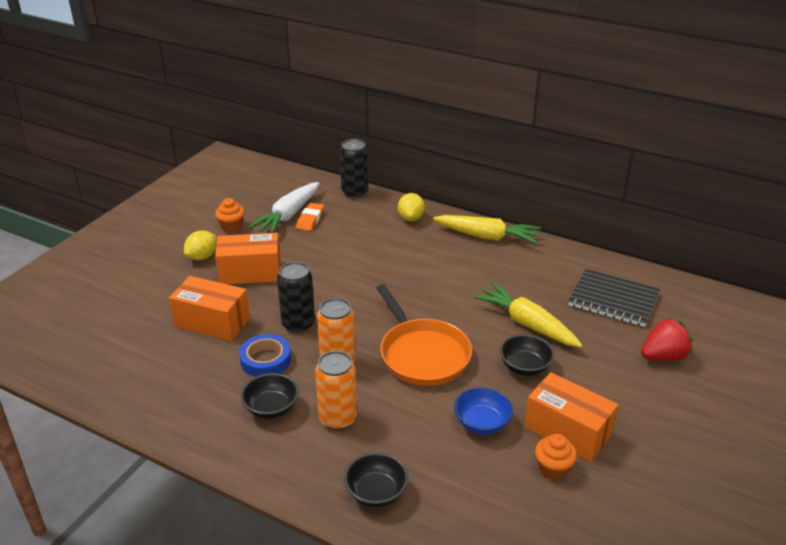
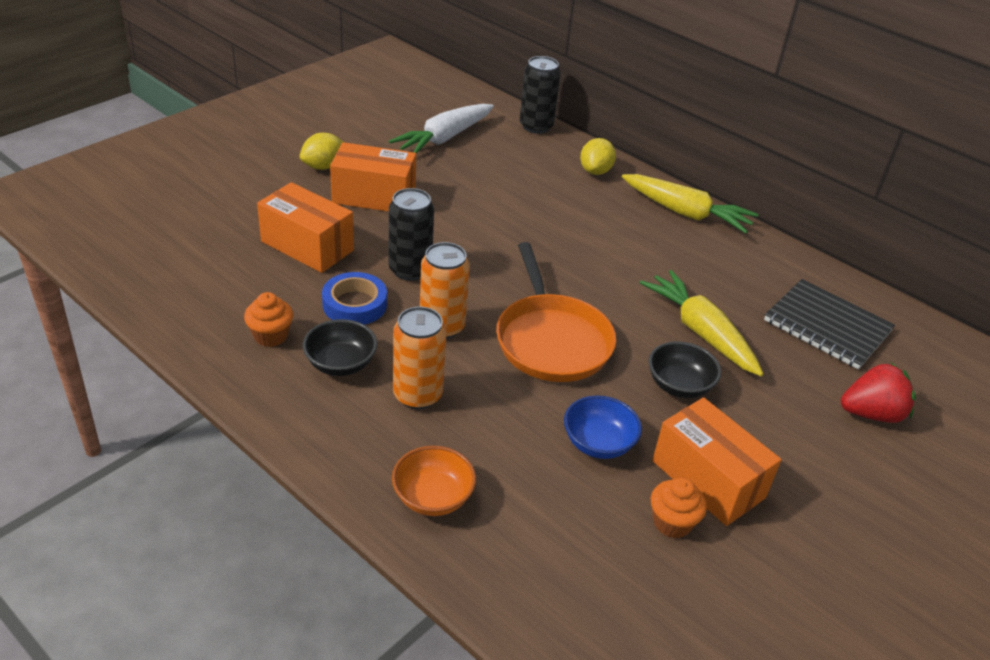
camera: 10 degrees right, 5 degrees up
orange cupcake [215,198,245,232] -> orange cupcake moved to [244,292,293,347]
orange eraser [296,203,324,231] -> none
black bowl [344,453,408,507] -> orange bowl [392,446,476,516]

